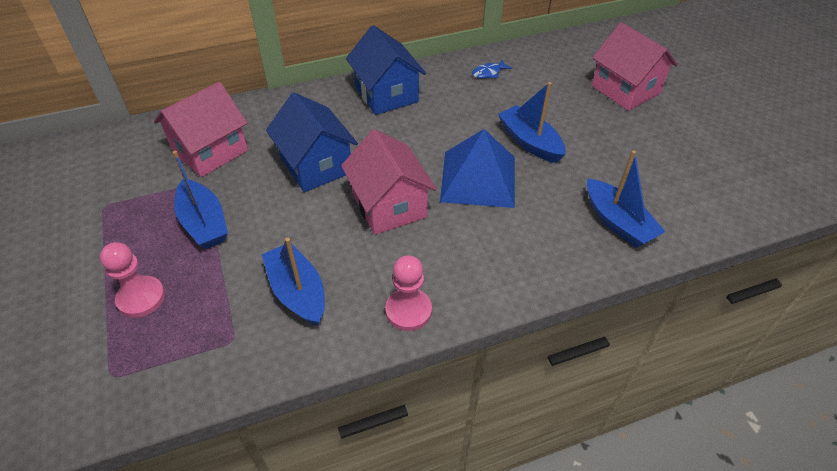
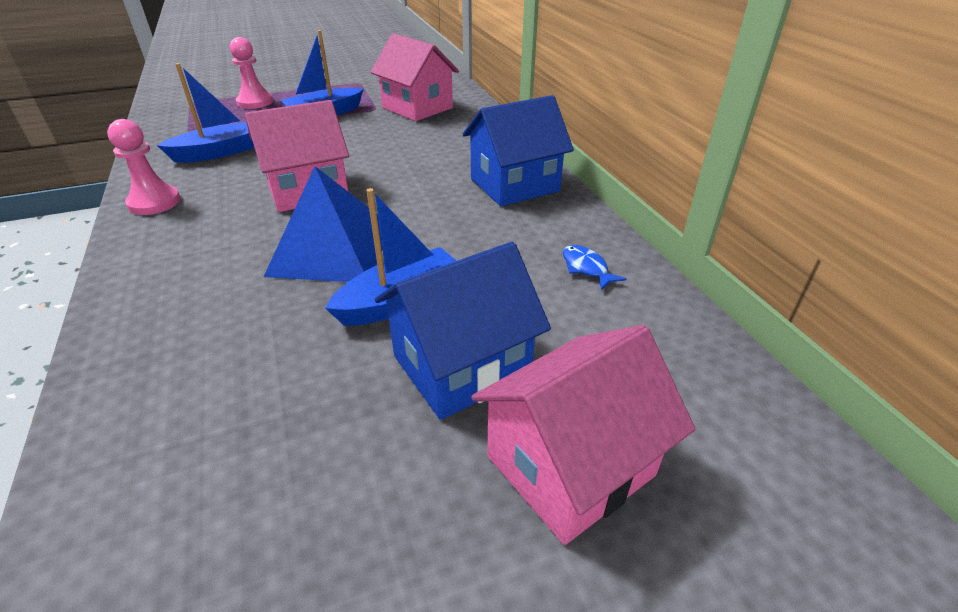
camera: 90 degrees right, 10 degrees down
blue house [266,92,358,192] -> blue house moved to [375,242,551,420]
blue boat [587,150,666,248] -> none

